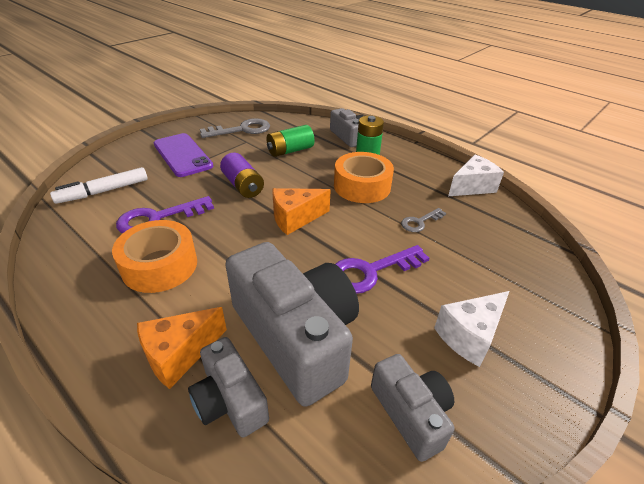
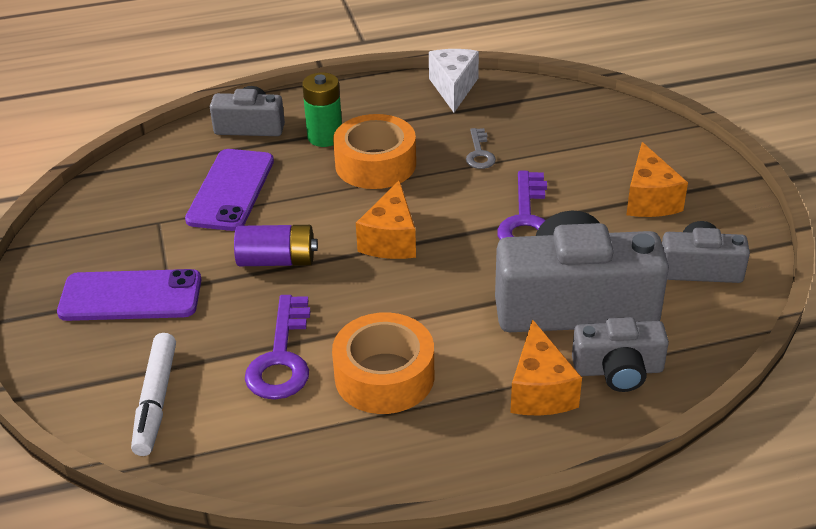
camera: 55 degrees left, 0 degrees up
grey key [200,118,270,138] -> none
green battery [267,125,315,157] -> purple phone [185,149,274,231]
white cheese [434,291,509,367] -> orange cheese [626,142,688,217]

